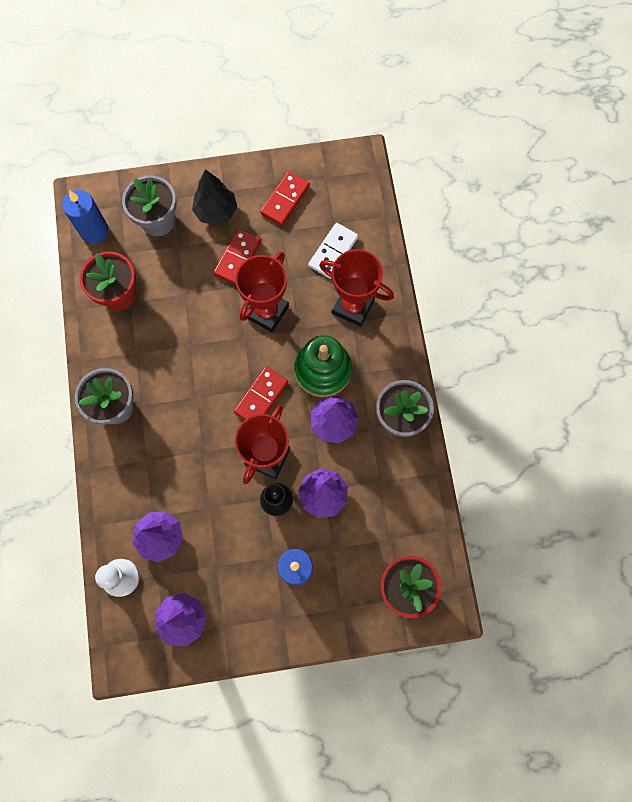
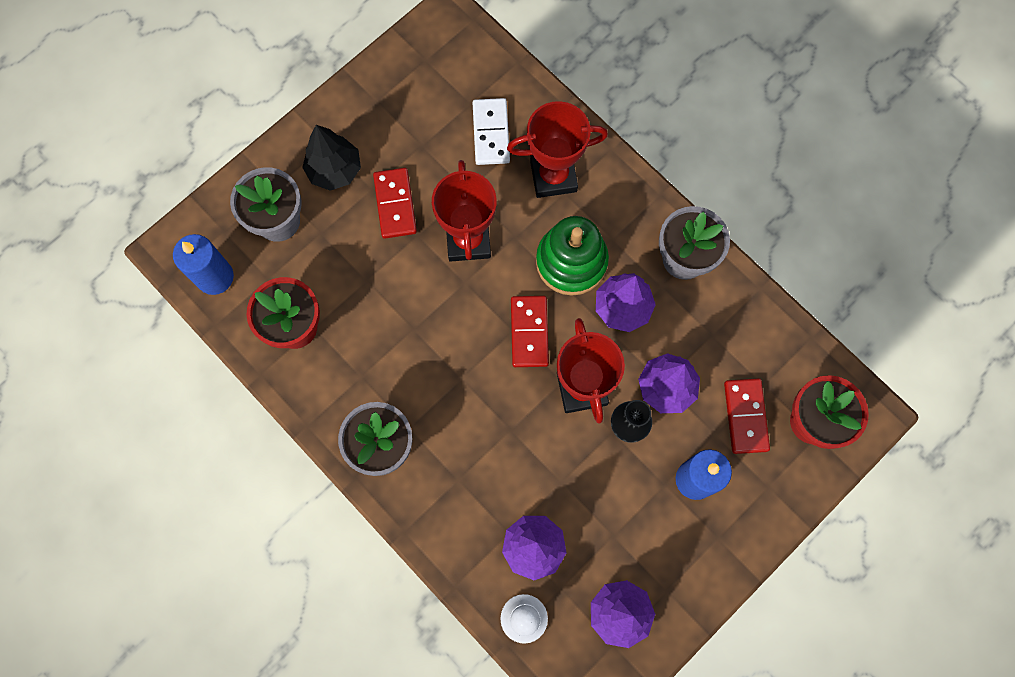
camera: 35 degrees left, 0 degrees up
red domino [260,171,310,226] -> red domino moved to [724,378,770,454]

